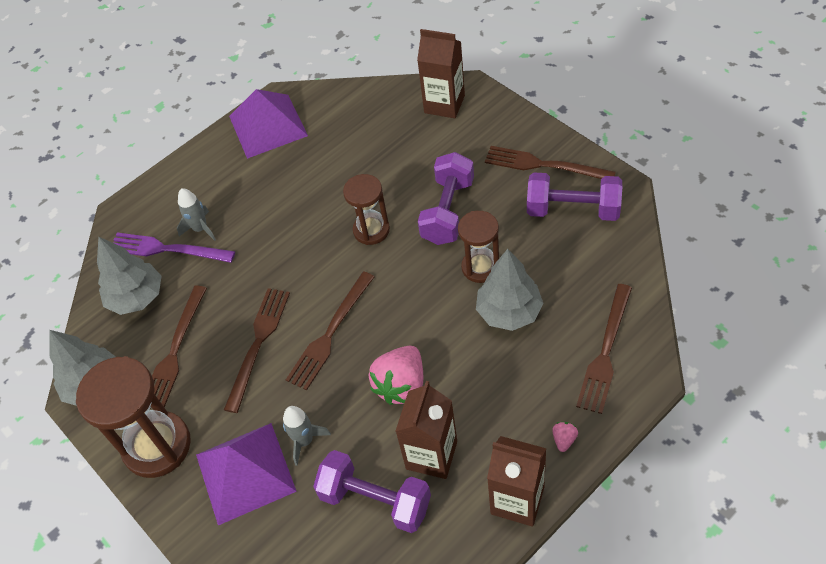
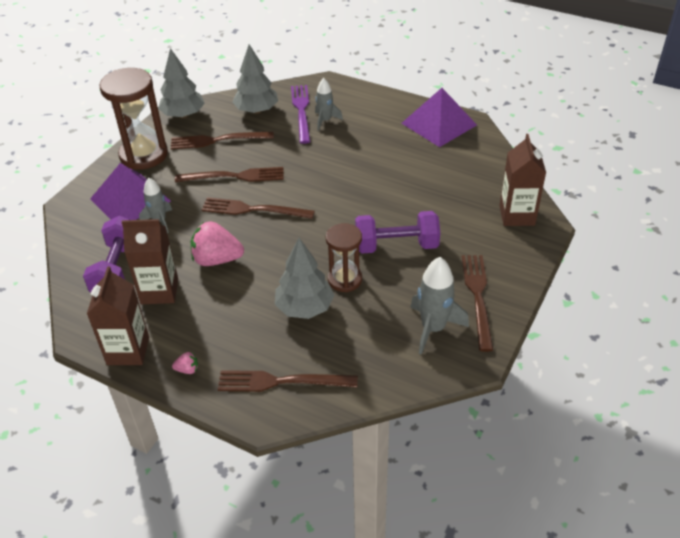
camera: 65 degrees right, 10 degrees down
brown hourglass [343,174,390,245] -> none
purple dumbbell [527,172,622,221] -> grey rocket [410,257,469,355]

